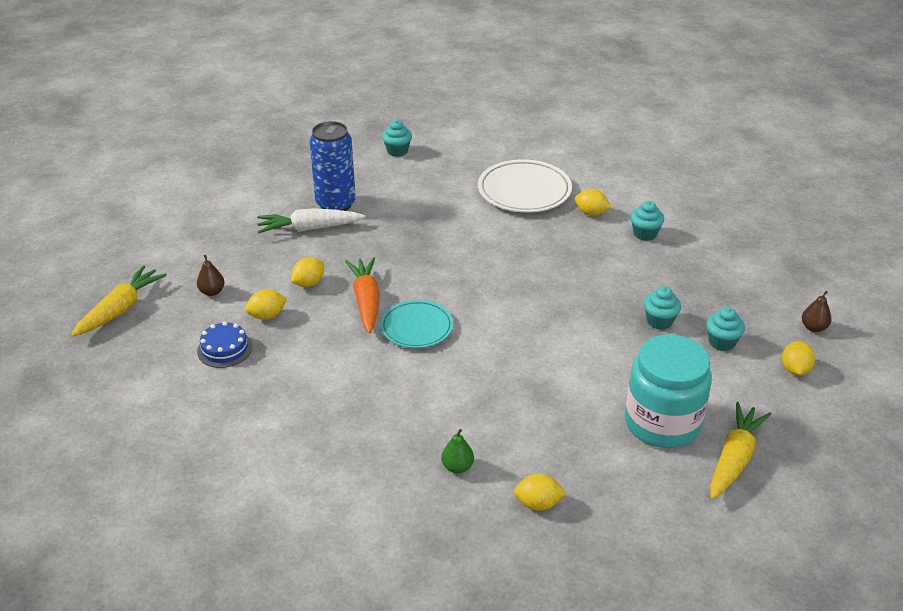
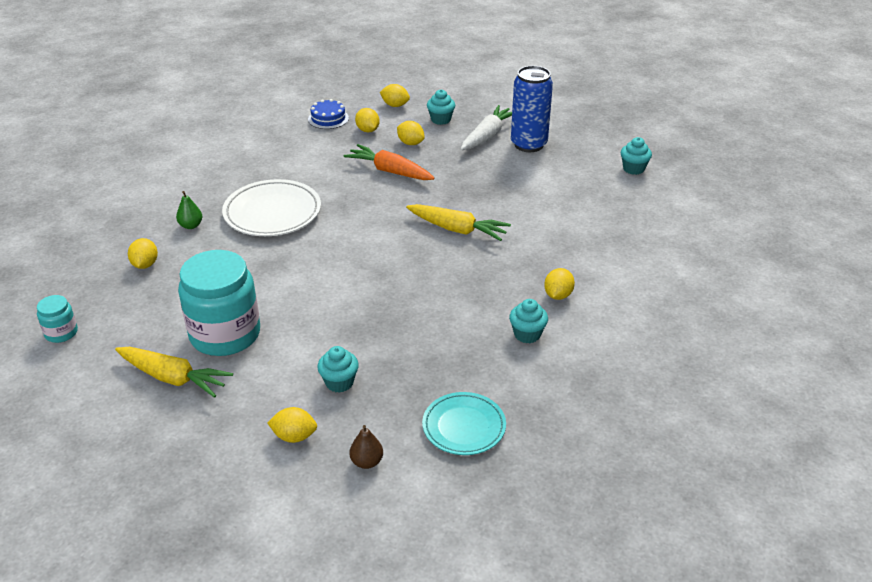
camera: 85 degrees right, 0 degrees up
yellow carrot [71,265,167,337] -> yellow carrot moved to [406,204,511,241]
brown pear [197,255,225,296] -> yellow lemon [380,84,410,107]
white carrot [257,208,365,233] -> white carrot turned 45 degrees clockwise [461,105,512,150]
orange carrot [345,257,380,333] -> orange carrot turned 135 degrees counterclockwise [344,144,435,180]
turquoise plate [380,300,453,348] -> turquoise plate moved to [422,392,506,455]
white plate [478,159,572,212] -> white plate moved to [222,179,321,236]
turquoise cupcake [644,286,681,330] -> turquoise cupcake moved to [427,89,455,125]
none -> turquoise jar [37,295,78,343]

